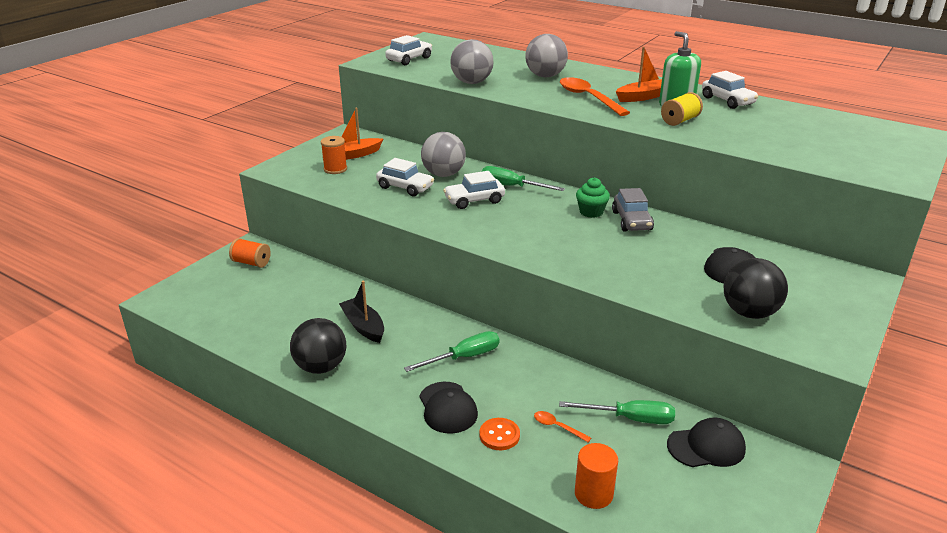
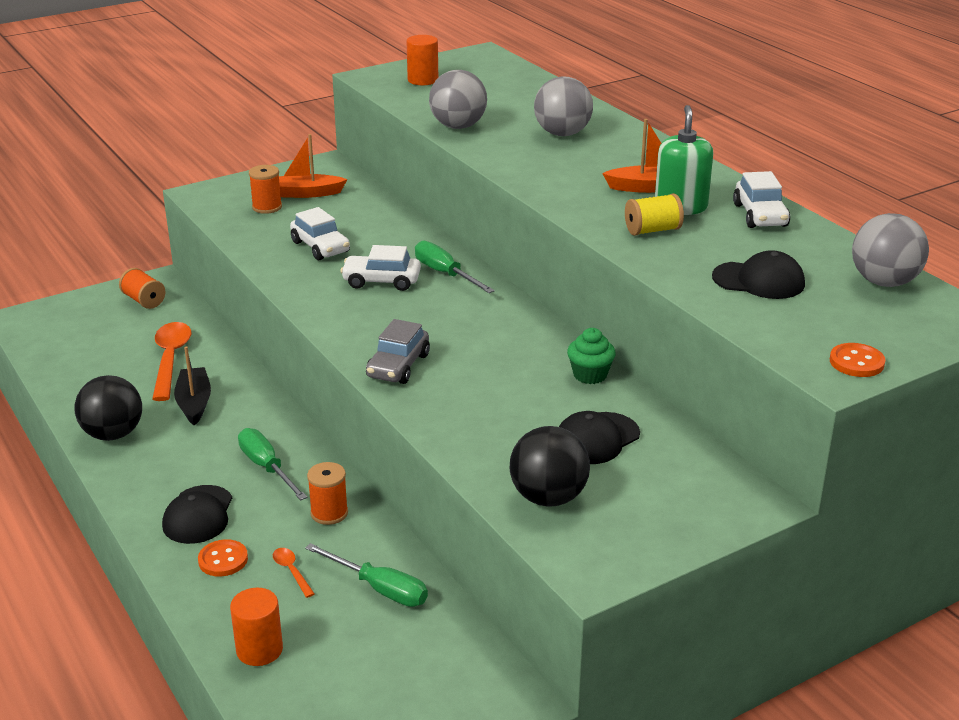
camera: 25 degrees right, 0 degrees up
white car [385,35,432,65] -> orange cylinder [406,35,438,85]
green screwdriver [404,331,500,372] -> green screwdriver turned 120 degrees counterclockwise [238,428,308,500]
grey ball [421,132,466,177] -> grey ball moved to [852,213,929,287]
orange spoon [560,77,630,116] -> orange spoon moved to [152,322,191,401]
green cupcake [576,177,610,218] -> green cupcake moved to [567,328,616,384]
grey car [612,188,654,231] -> grey car moved to [366,319,430,384]
black cap [667,418,746,467] -> black cap moved to [712,250,805,299]
none -> orange spool [307,462,348,525]
none -> orange button [830,343,886,377]

